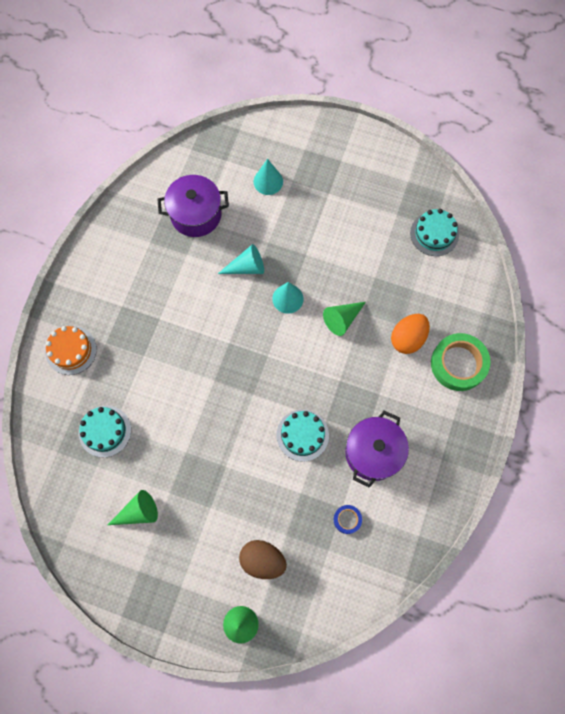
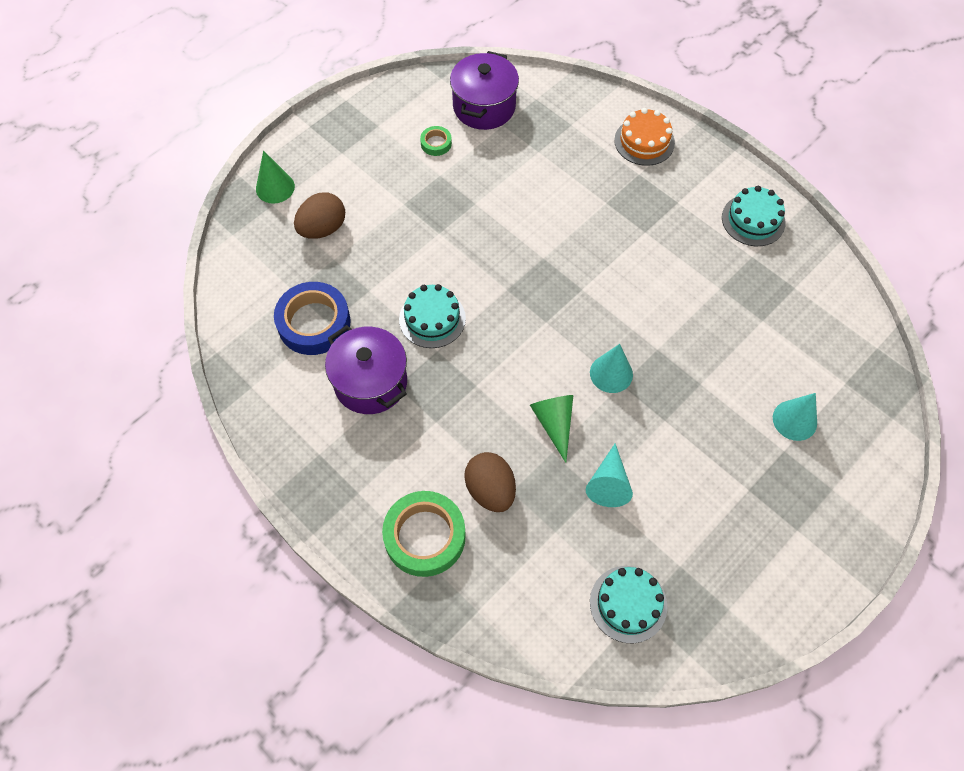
camera: 115 degrees right, 10 degrees down
turquoise cake [79,405,131,458] -> turquoise cake moved to [722,186,786,246]
green cone [108,490,158,525] -> green tape [420,126,452,156]
purple pot [157,175,229,237] -> purple pot moved to [450,51,519,130]
turquoise cone [218,244,264,274] -> turquoise cone moved to [586,443,633,507]
blue tape [334,505,362,534] -> blue tape [274,282,350,355], size x2.11
orange egg [391,314,430,354] -> brown egg [464,452,516,512]

